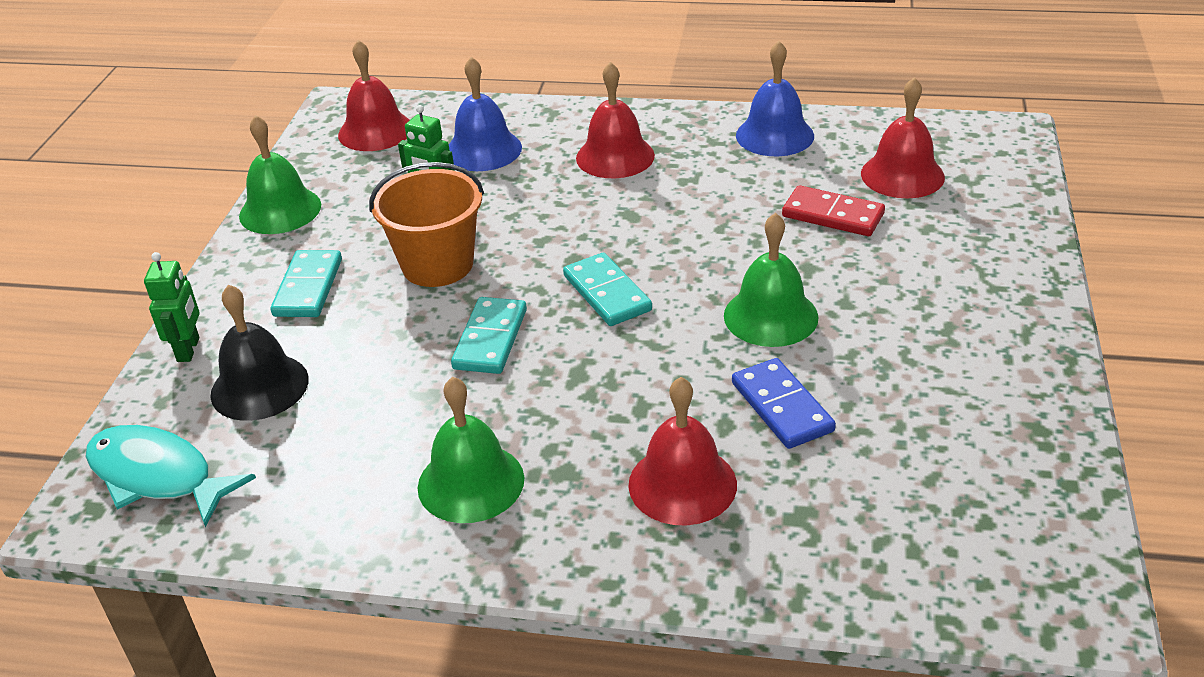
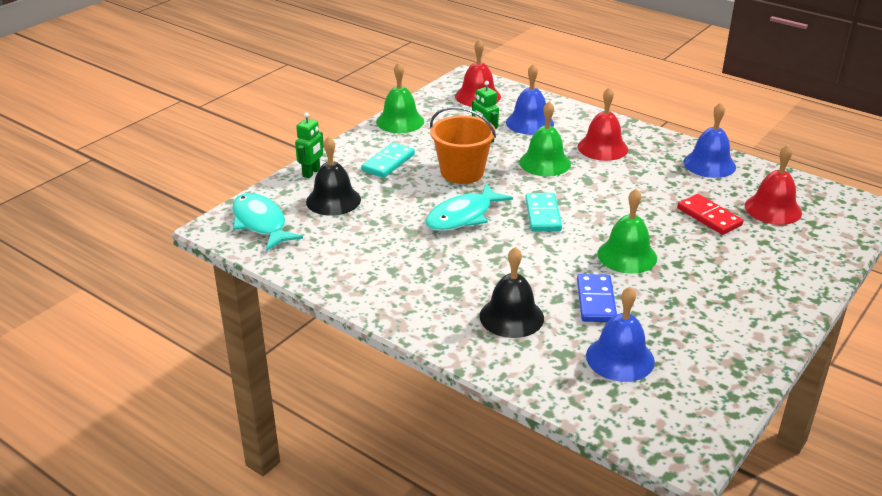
camera: 25 degrees right, 5 degrees down
green bell [418,377,524,523] -> green bell moved to [519,101,571,176]
turquoise domino [451,297,527,374] -> turquoise fish [426,184,513,231]
red bell [628,377,737,525] -> black bell [480,247,544,338]
none -> blue bell [586,287,655,382]

